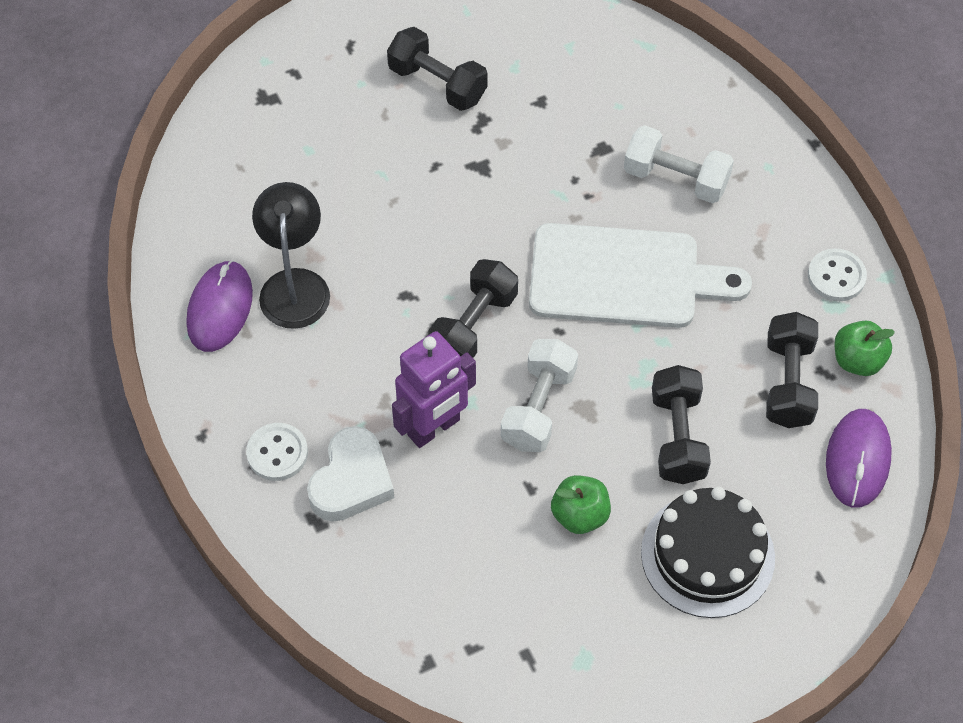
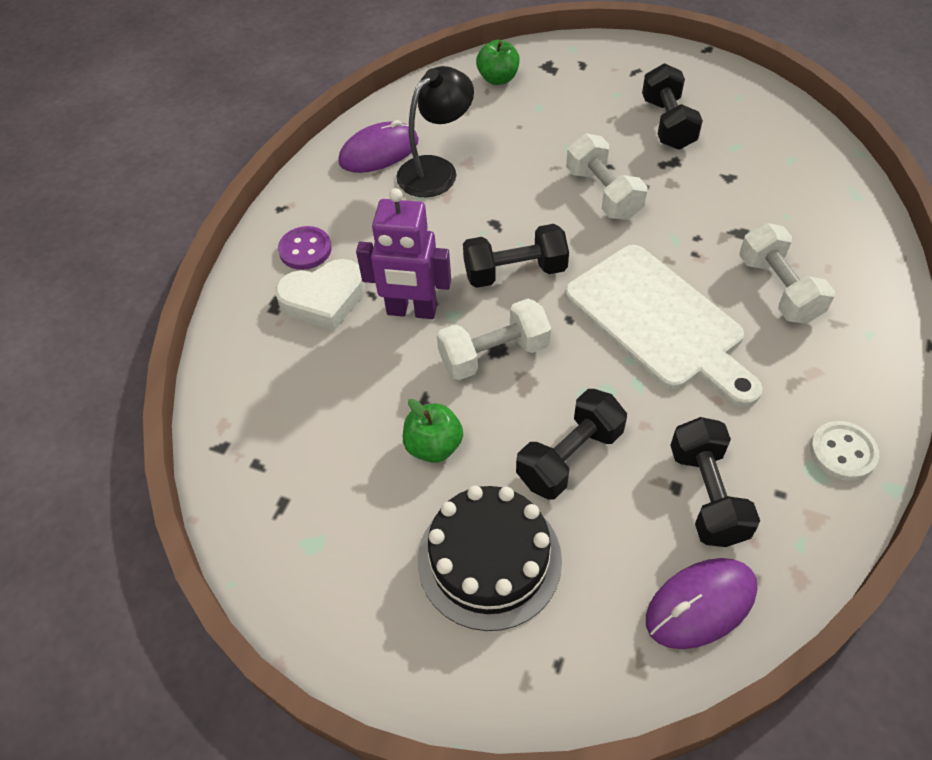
camera: 50 degrees right, 5 degrees down
white button [246,423,308,481] -> purple button [278,226,332,270]
black dumbbell [766,312,818,428] -> black dumbbell turned 60 degrees counterclockwise [670,417,760,547]
green apple [834,321,895,376] -> green apple moved to [476,40,520,85]
none -> white dumbbell [566,133,648,220]

